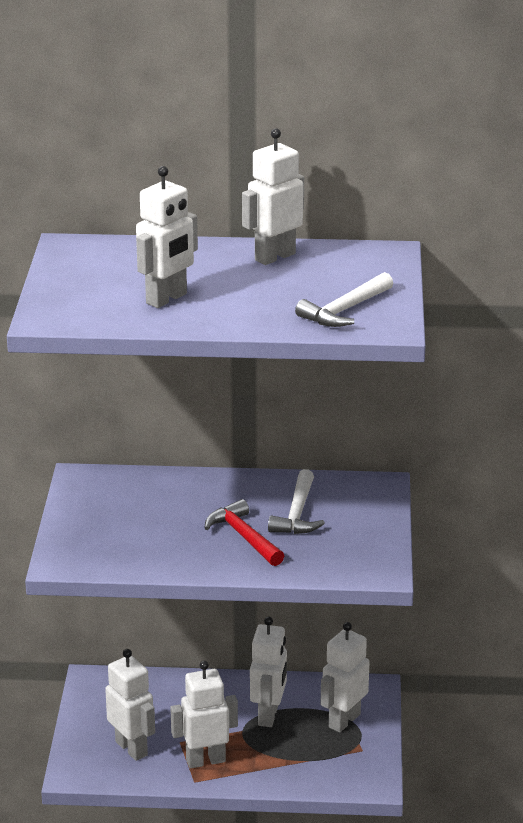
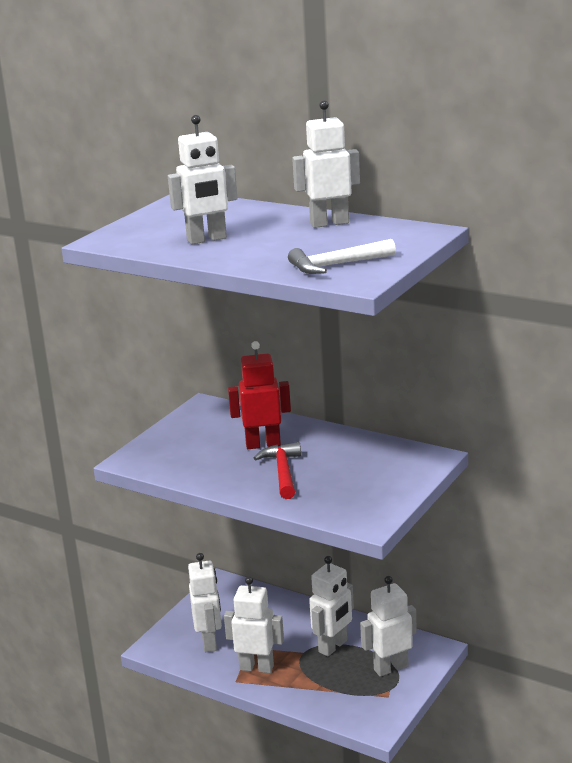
camera: 30 degrees right, 5 degrees down
white hammer [268,469,325,534] -> none
none -> red robot [228,341,291,449]

